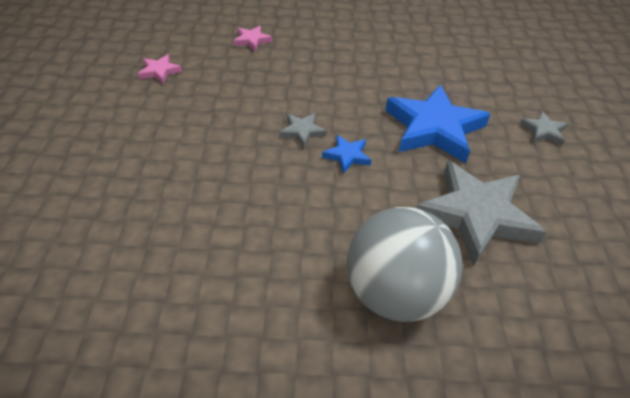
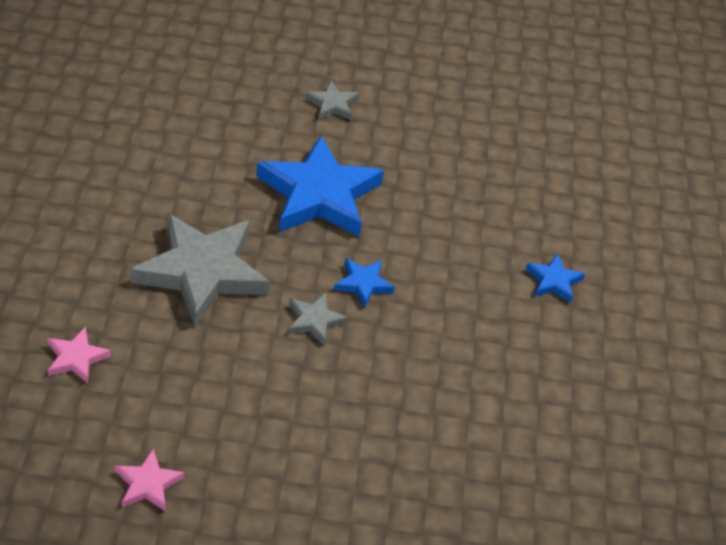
camera: 90 degrees left, 0 degrees up
grey ball [347,207,463,322] -> blue star [526,253,585,303]
grey star [417,161,546,266] -> grey star moved to [131,213,270,327]

